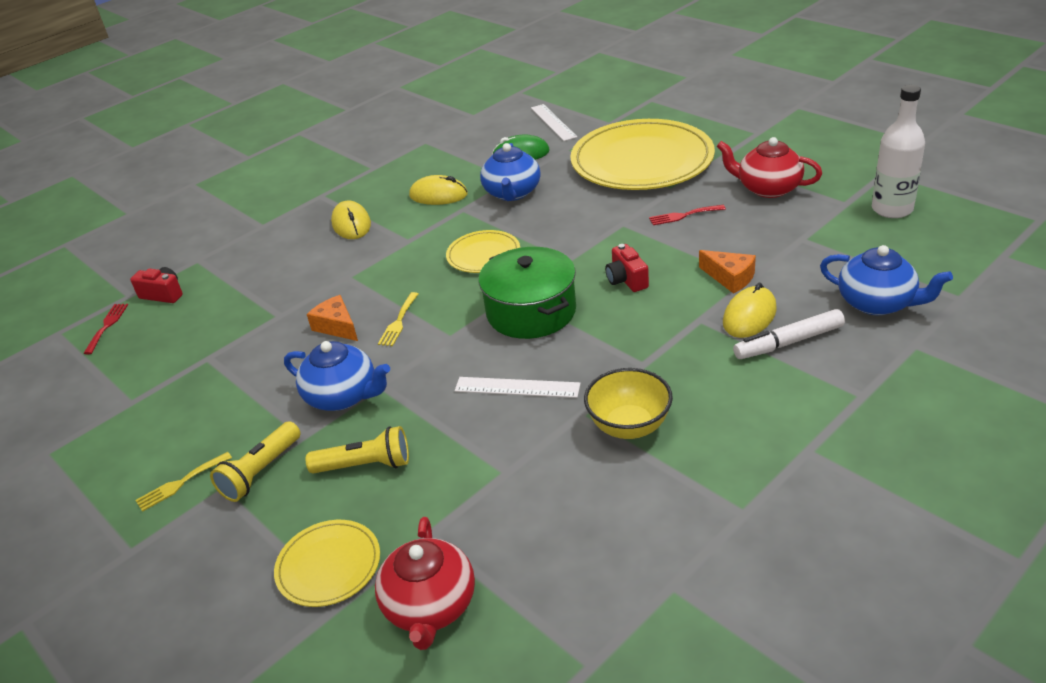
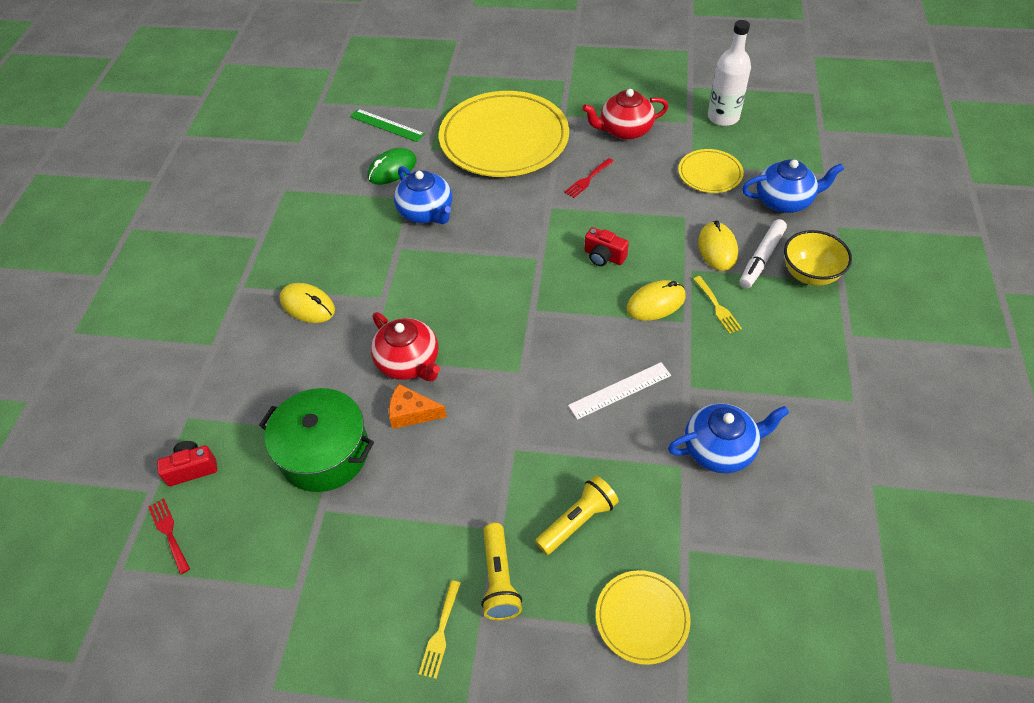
camera: 40 degrees left, 15 degrees up
blue teapot [284,341,390,411] -> blue teapot moved to [668,403,789,473]
red teapot [375,517,475,650] -> red teapot moved to [371,312,440,381]
yellow fork [378,292,418,346] -> yellow fork moved to [694,276,742,334]
yellow mouse [409,175,468,205] -> yellow mouse moved to [626,280,686,321]
yellow plate [446,230,520,273] -> yellow plate moved to [678,149,744,193]
green pot [479,247,576,339] -> green pot moved to [259,388,374,492]
white ruler [531,104,577,141] -> green ruler [350,109,425,142]
yellow bowl [584,368,673,439] -> yellow bowl moved to [784,230,852,286]
orange cheese [699,250,756,294] -> none

